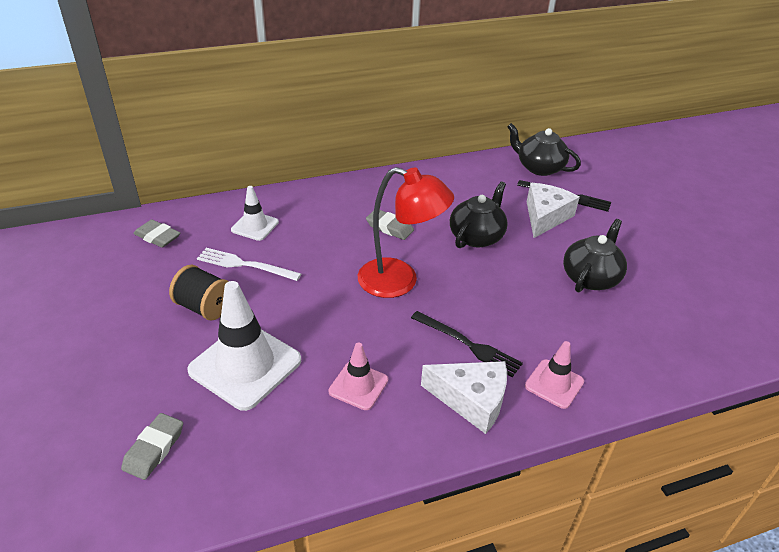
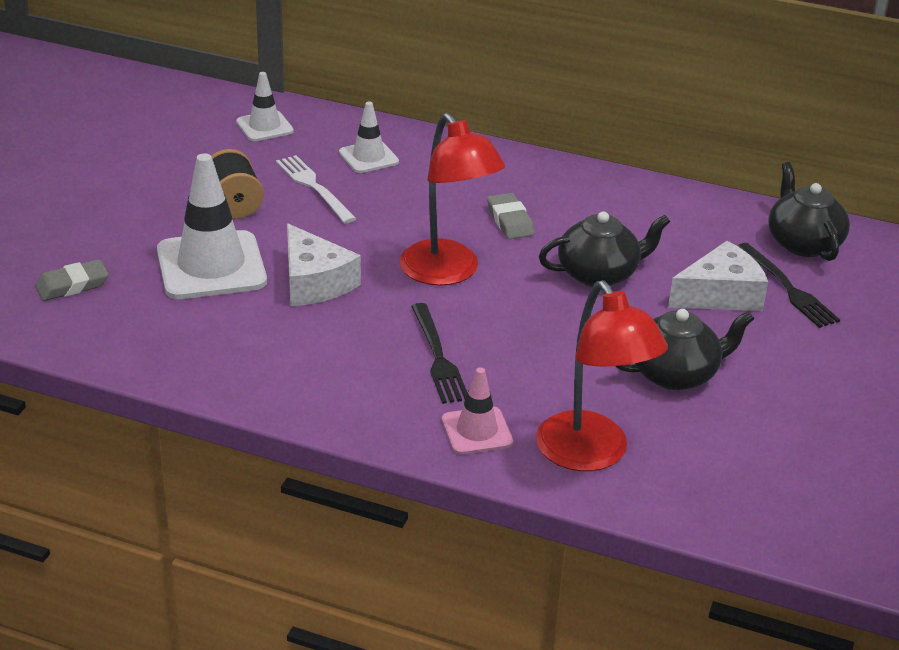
camera: 40 degrees right, 5 degrees down
grey eraser [133,220,180,248] -> white traffic cone [236,72,294,141]
pink traffic cone [328,342,388,410] -> none
white cheese [421,361,507,434] -> white cheese moved to [287,223,361,306]
none -> red lamp [536,280,668,471]

